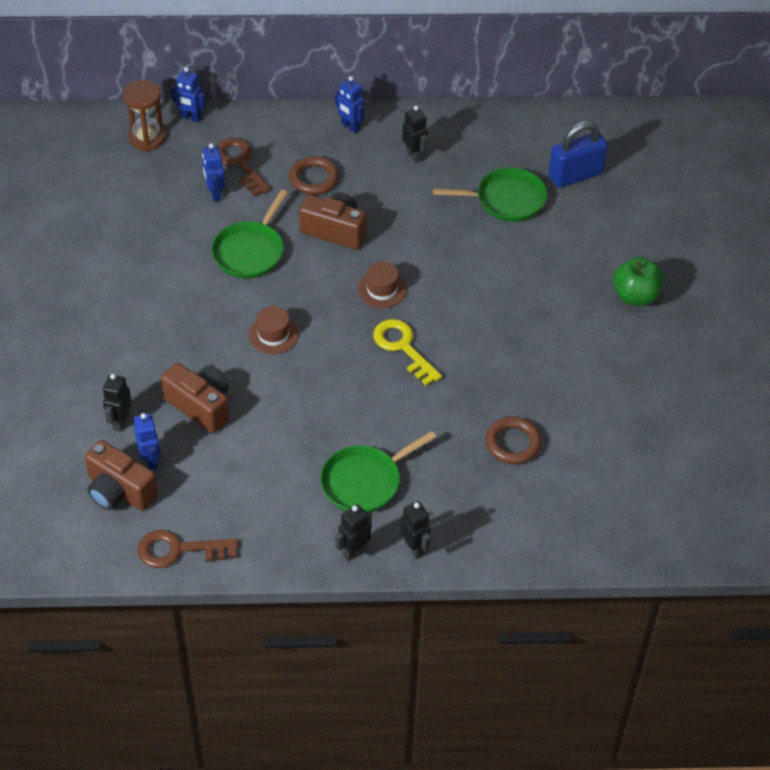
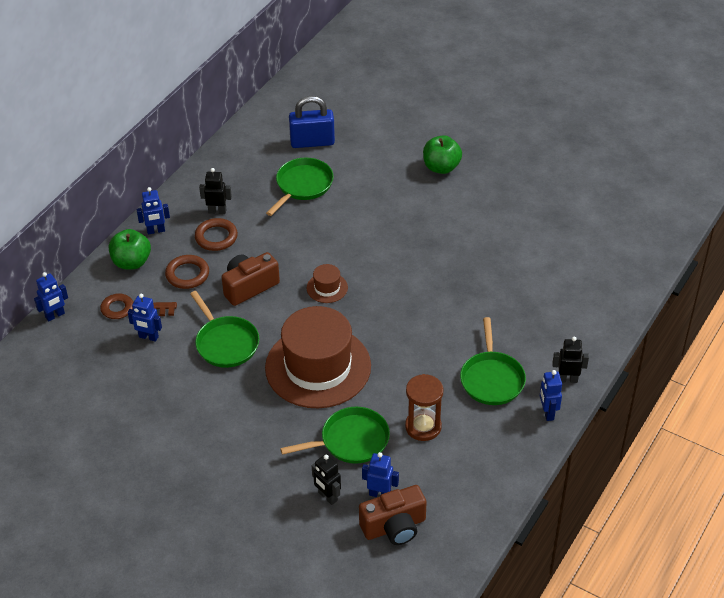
camera: 55 degrees left, 5 degrees down
brown hourglass [123,80,166,151] -> brown hourglass moved to [405,374,444,441]
brown key [137,530,238,568] -> none
brown camera [161,363,229,433] -> green pan [280,407,390,464]
brown hat [249,306,299,354] -> brown hat [265,306,371,408], size x2.43
black robot [335,504,372,561] -> blue robot [540,370,562,421]
yellow key [373,319,442,386] -> none
brown ring [485,417,542,464] -> brown ring moved to [195,218,238,251]
blue padlock [549,121,608,188] -> blue padlock turned 75 degrees clockwise [289,96,335,148]
none -> green apple [109,229,151,270]

